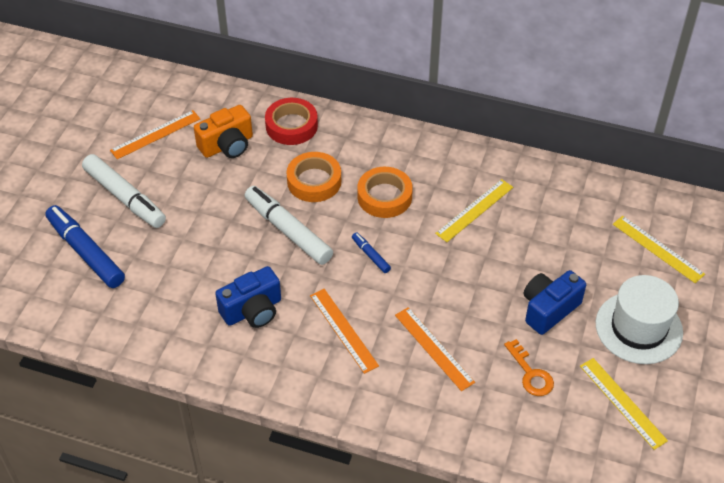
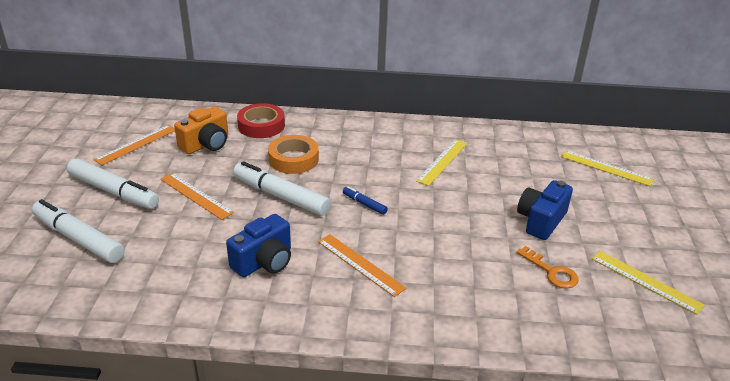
camera: 15 degrees left, 15 degrees down
blue marker [45,205,125,288] -> white marker [32,199,124,263]
orange tape [357,167,413,218] -> none
orange ruler [395,307,475,391] -> orange ruler moved to [160,173,234,220]
white hat [595,275,683,364] -> none

